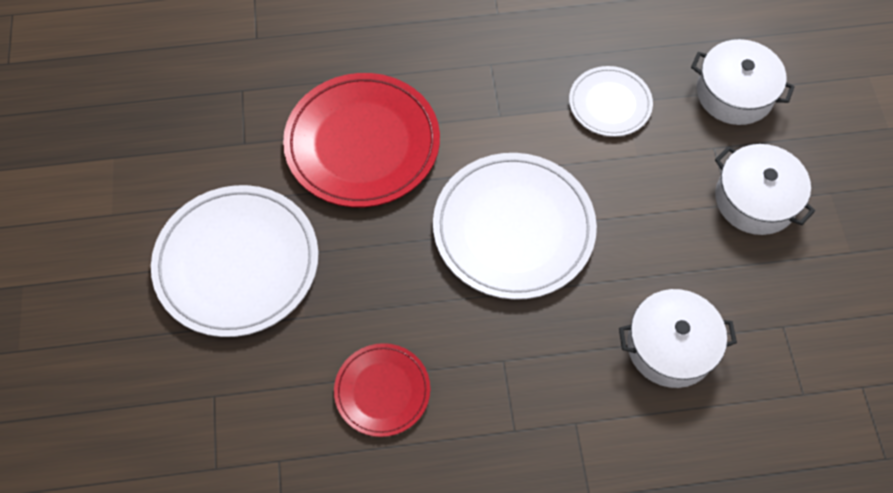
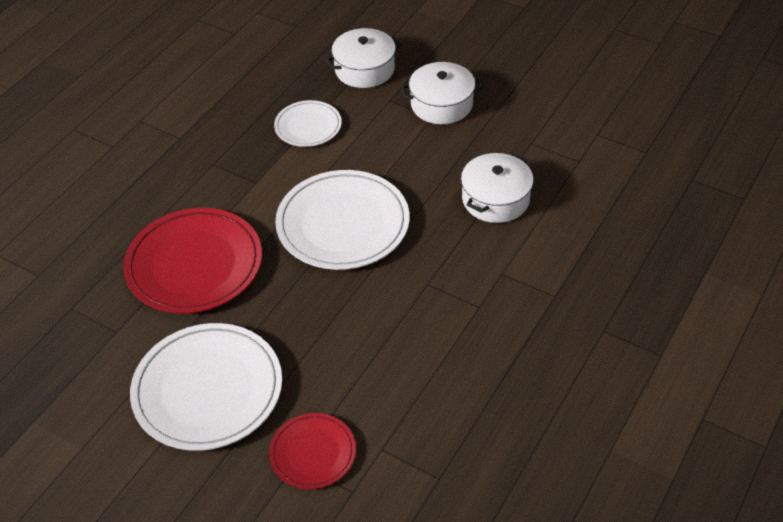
camera: 50 degrees left, 15 degrees down
red plate [334,343,430,437] -> red plate moved to [269,413,356,489]

